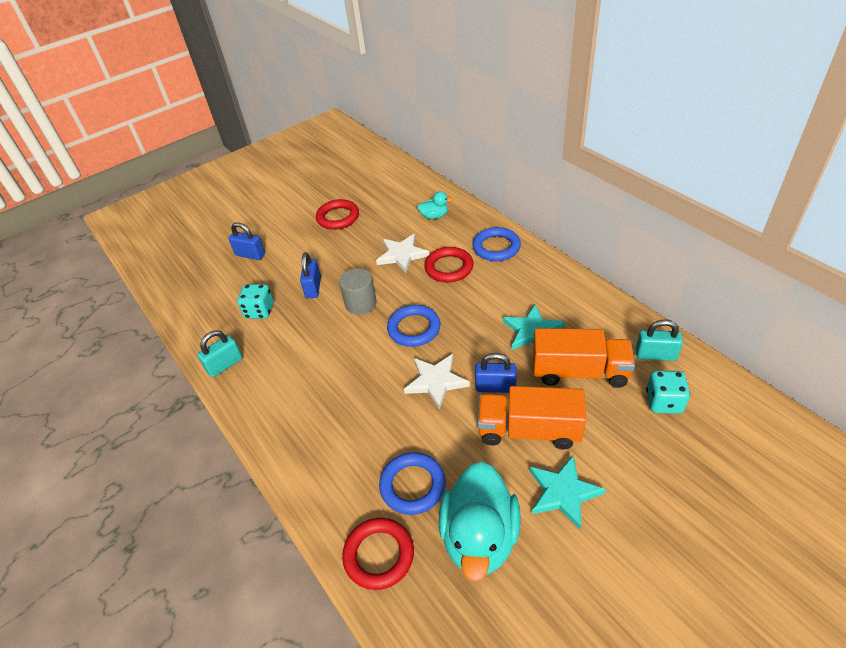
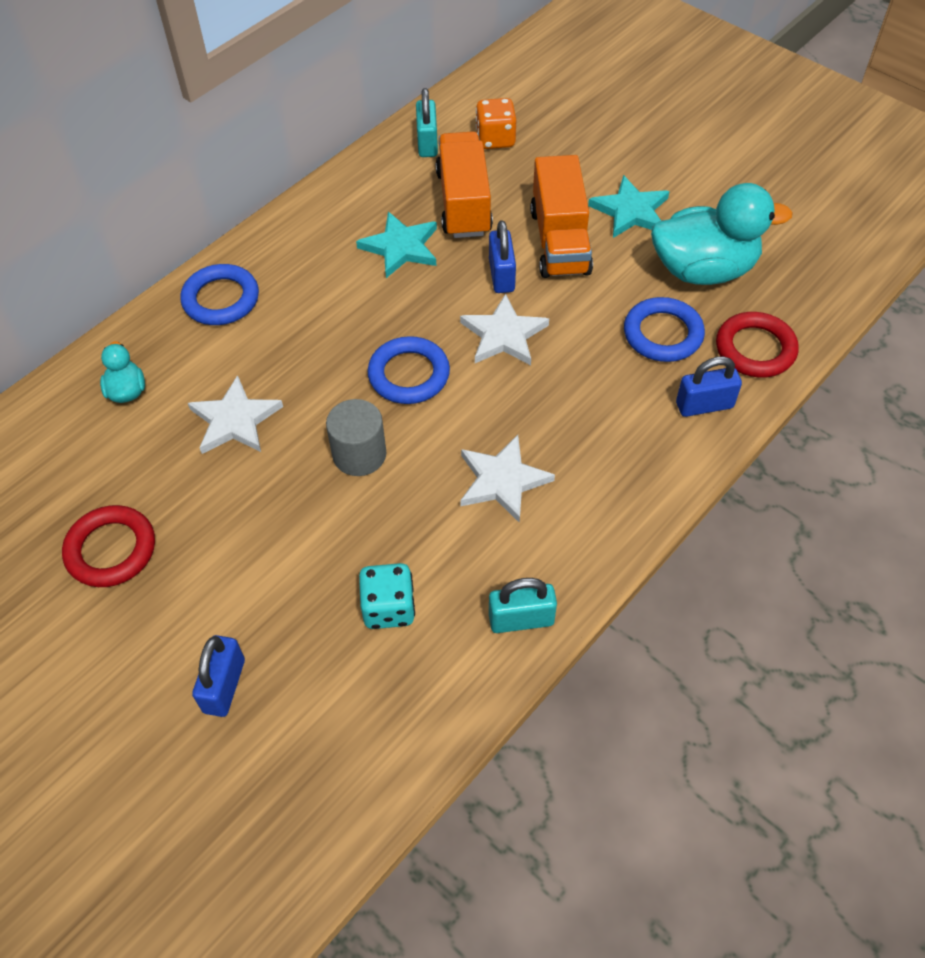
camera: 105 degrees left, 10 degrees up
turquoise padlock [197,330,243,377] -> turquoise padlock turned 45 degrees counterclockwise [489,578,557,633]
blue padlock [300,252,321,298] -> blue padlock moved to [676,356,742,417]
red ring [424,247,473,283] -> none
turquoise dice [646,371,690,414] -> orange dice [476,98,516,149]
none -> white star [460,435,555,523]

